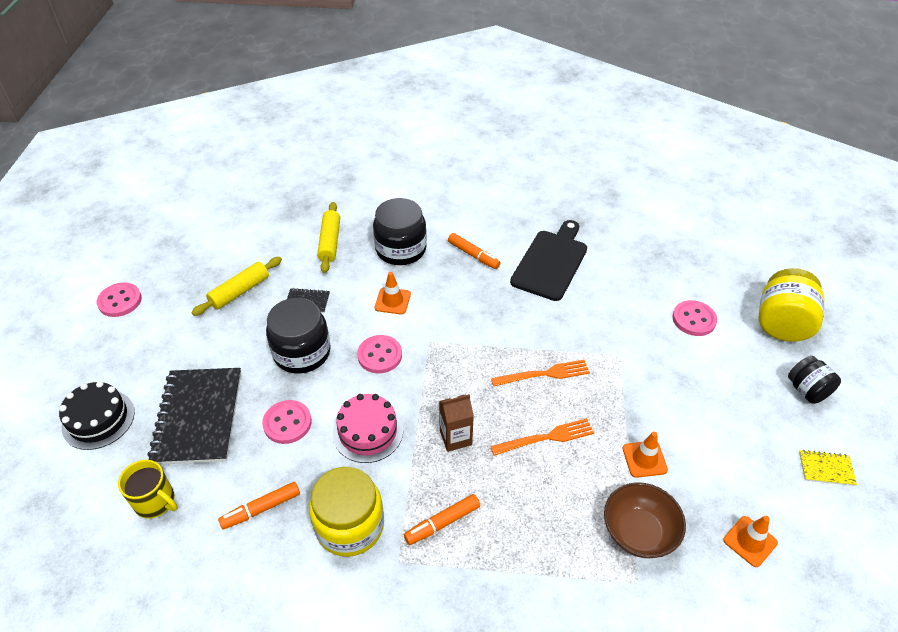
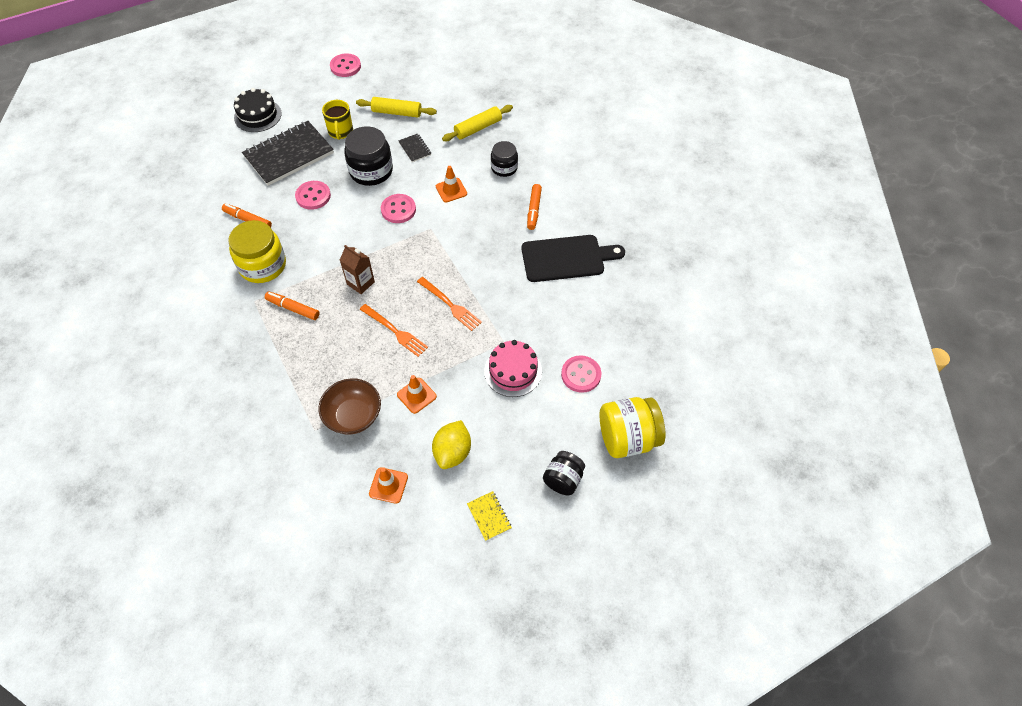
camera: 55 degrees right, 10 degrees up
yellow mug [118,460,177,519] -> yellow mug moved to [322,100,353,140]
pink cake [333,394,403,463] -> pink cake moved to [484,340,542,397]
black jar [373,198,427,265] -> black jar [491,141,518,177], size x0.61
none -> yellow lemon [432,420,471,469]

